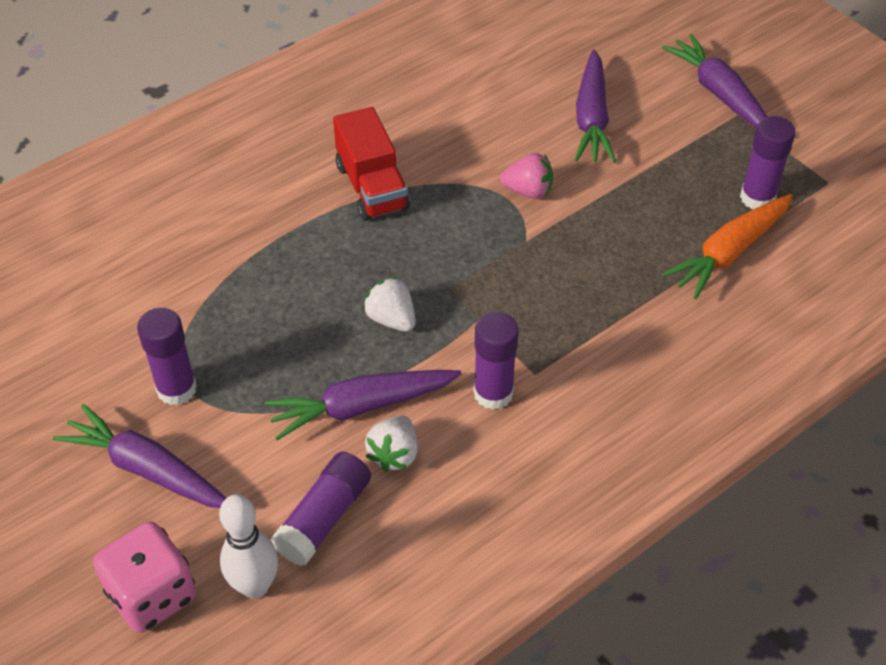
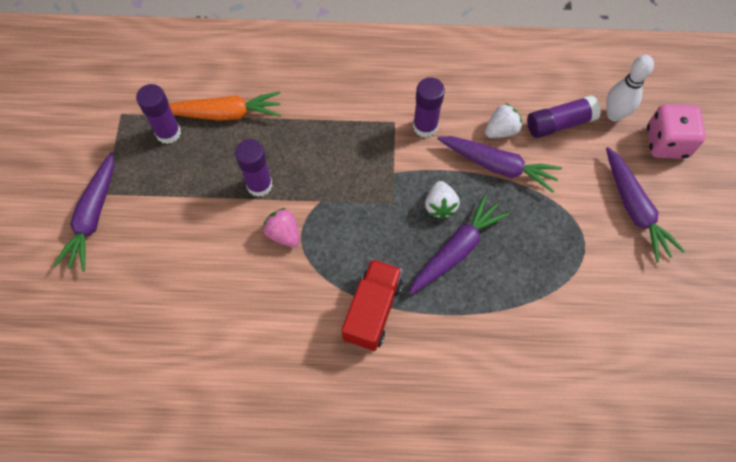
camera: 140 degrees left, 15 degrees up
purple glue stick [137,308,197,405] -> purple glue stick moved to [235,139,272,197]
purple carrot [575,50,616,163] -> purple carrot moved to [409,195,509,295]

